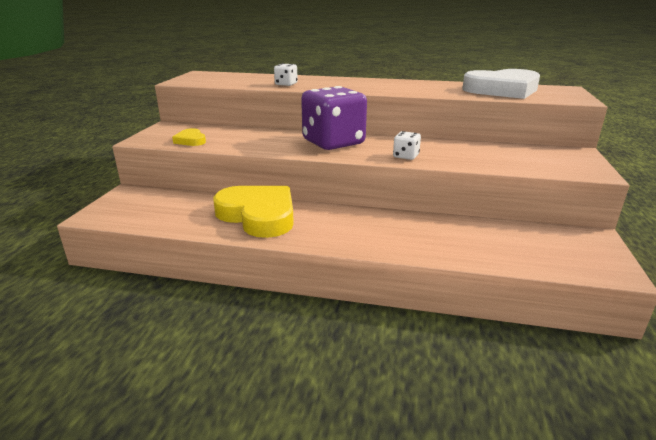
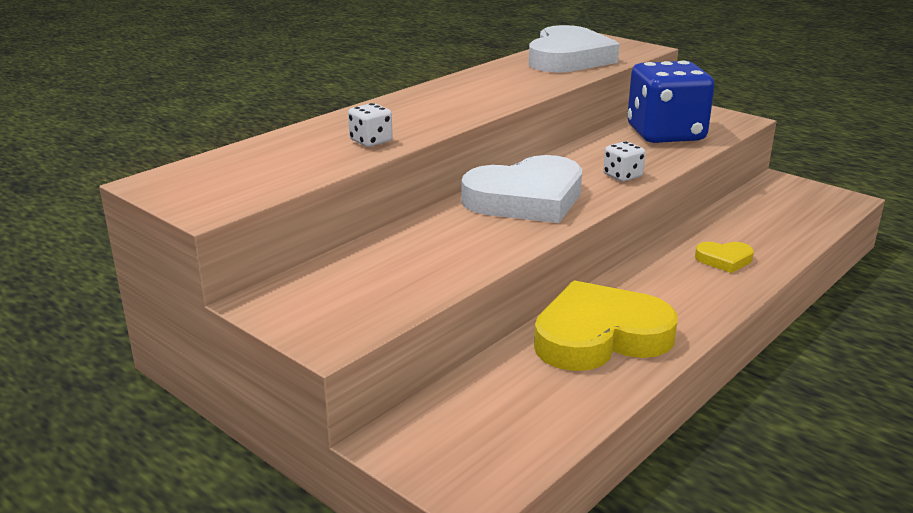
camera: 60 degrees left, 0 degrees up
yellow heart [172,128,206,146] -> yellow heart moved to [695,242,754,273]
purple dice [301,86,367,150] -> white heart [461,155,582,223]
none -> blue dice [627,61,715,143]

